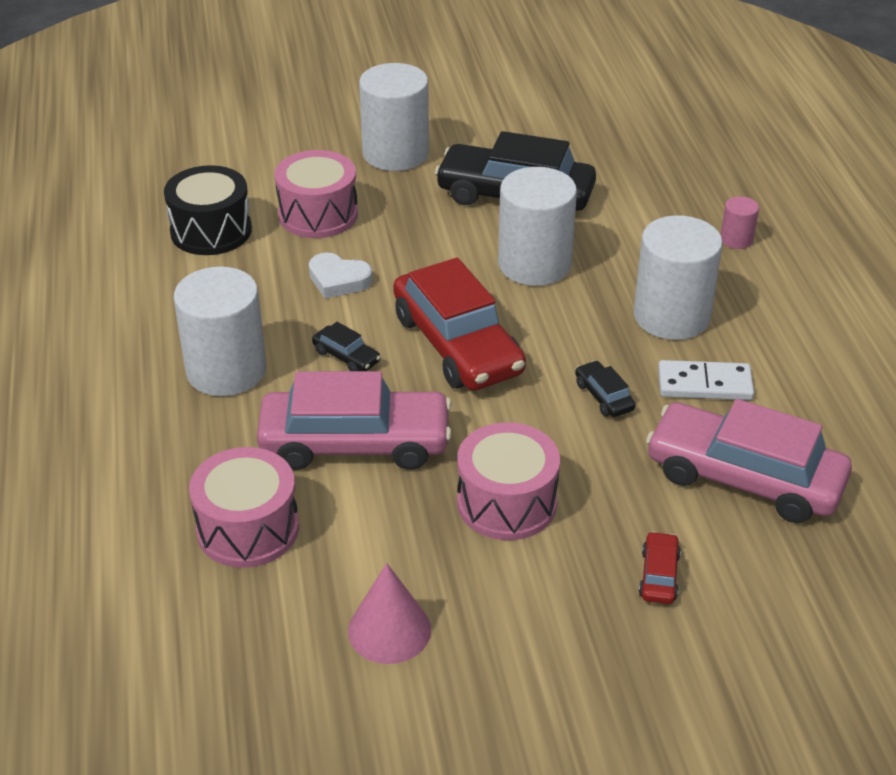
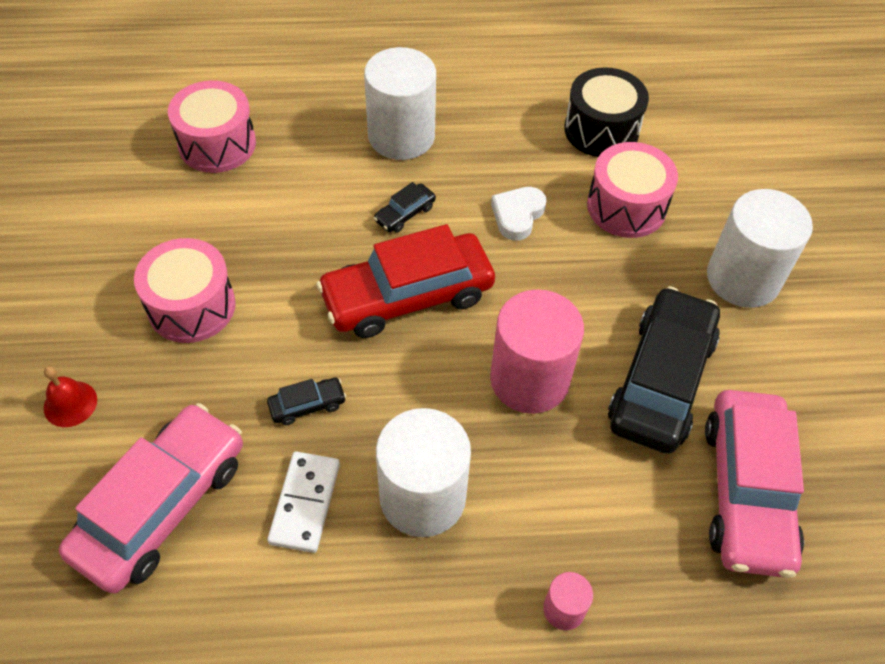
camera: 95 degrees right, 15 degrees up
pink car [257,371,452,470] -> pink car moved to [705,390,804,578]
pink cone [348,563,431,664] -> none
white cylinder [498,167,577,286] -> pink cylinder [490,289,584,414]
red car [639,531,681,604] -> red bell [44,366,97,427]

